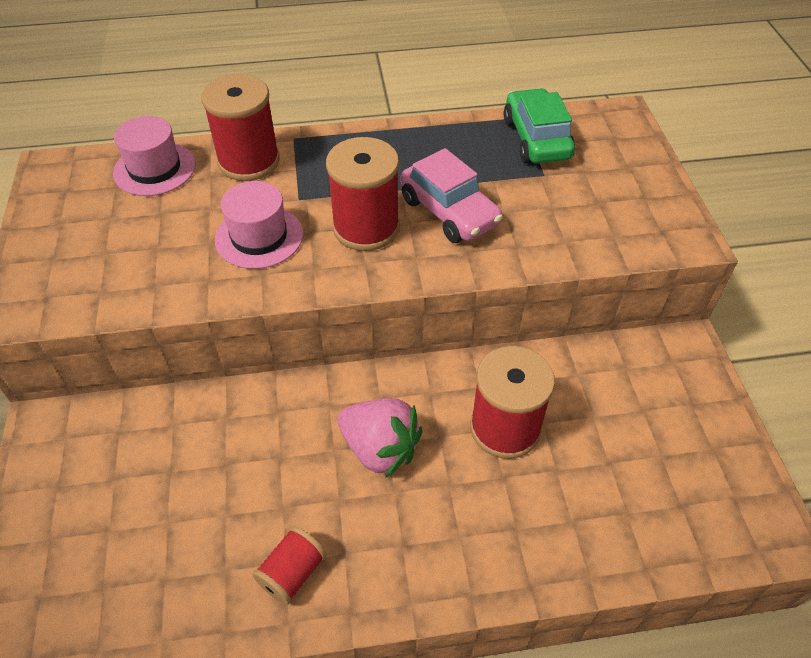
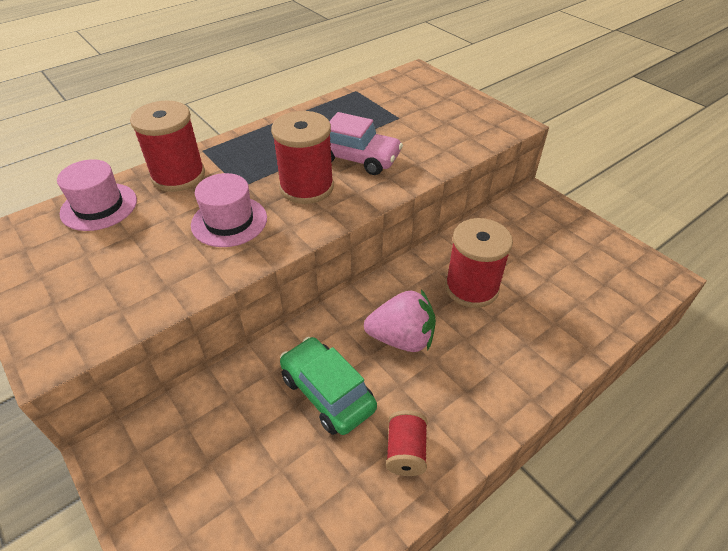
camera: 30 degrees left, 5 degrees down
green car [504,88,575,164] -> green car moved to [280,337,377,435]

